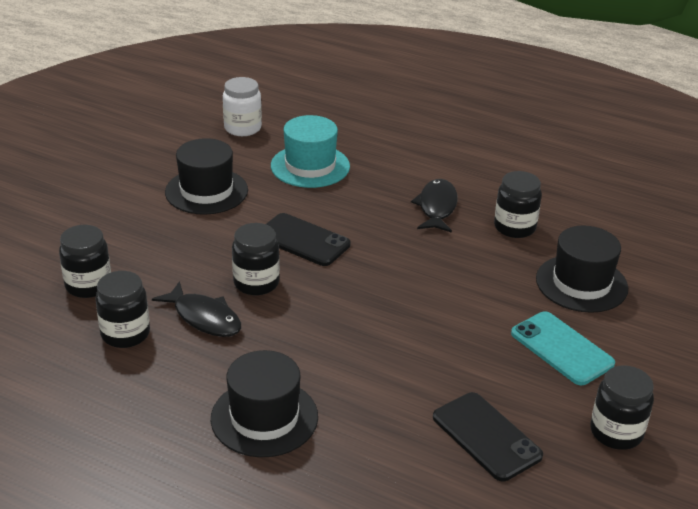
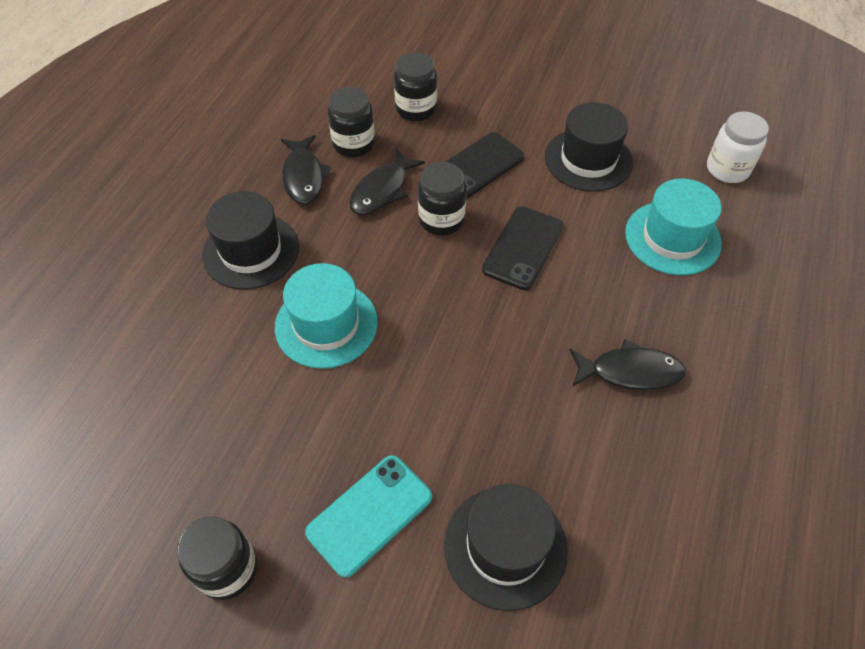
camera: 85 degrees right, 20 degrees up
black phone [433,392,543,481] -> black phone moved to [445,132,525,199]
black jar [494,171,542,238] -> none
none -> turquoise hat [275,263,378,369]
none -> black fish [281,135,331,204]

